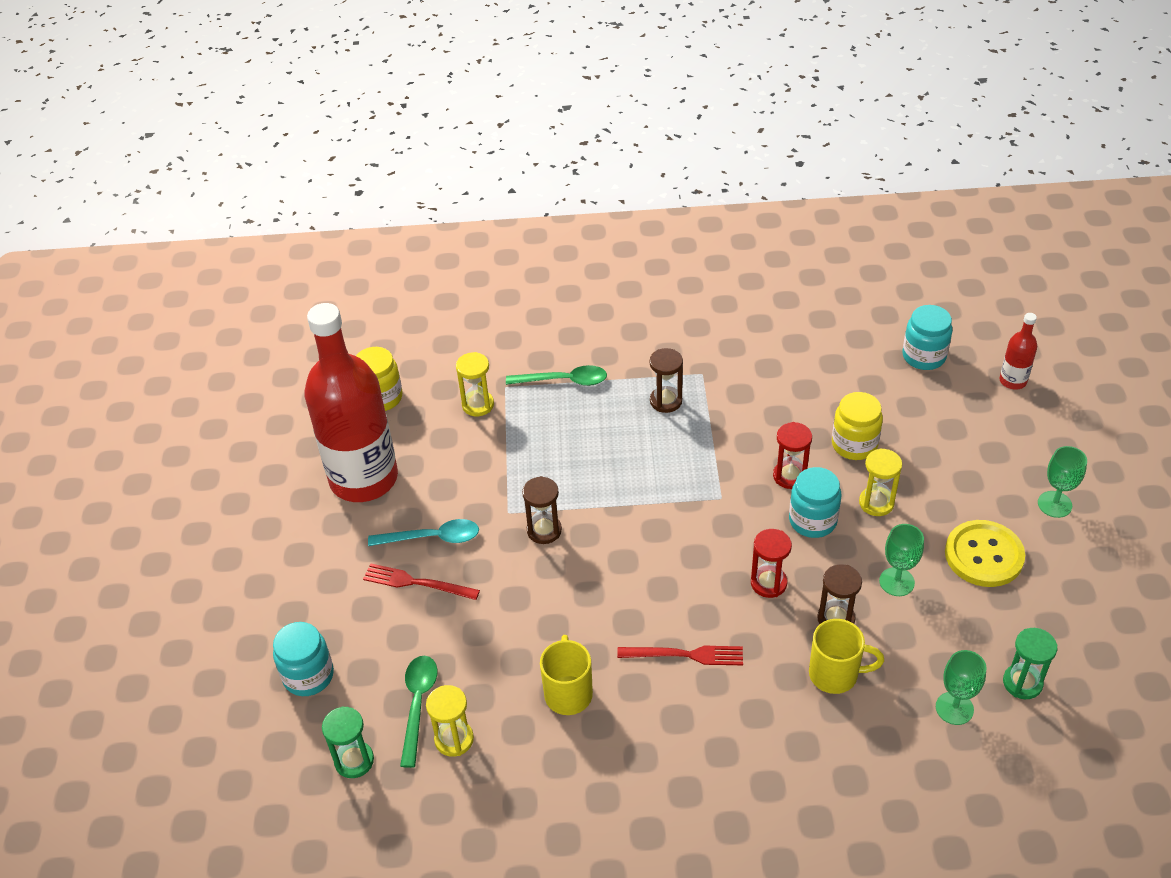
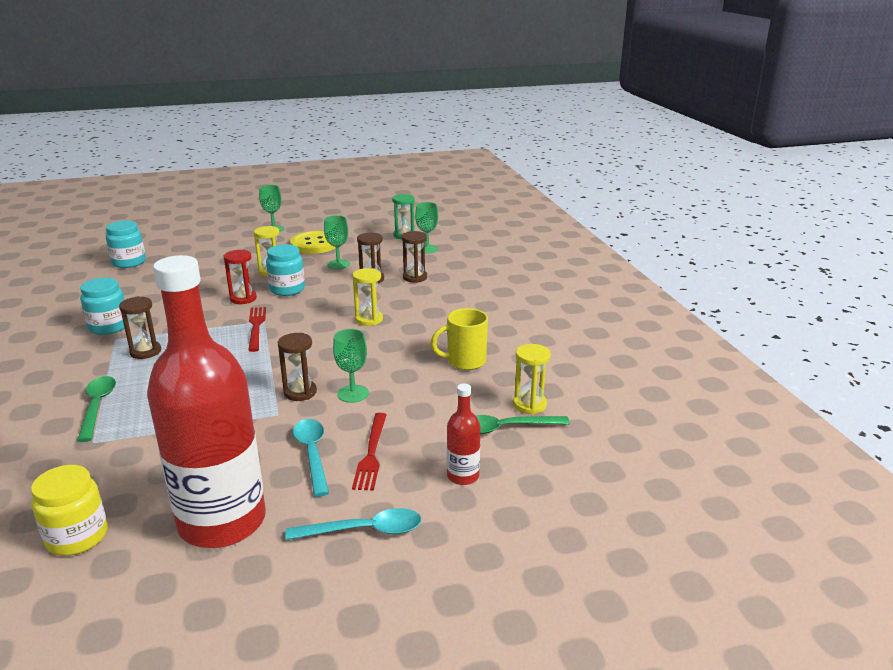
camera: 105 degrees left, 20 degrees down
turquoise jar [273,622,334,696] -> turquoise jar moved to [80,278,129,335]
green hourglass [322,706,374,778] -> none
yellow hourglass [456,352,494,416] -> yellow hourglass moved to [353,268,383,326]
red fork [617,646,743,665] -> red fork moved to [248,307,266,352]
red hourglass [751,529,792,598] -> none
yellow mug [809,619,884,694] -> brown hourglass [402,231,427,283]
yellow jar [832,392,883,460] -> none
red bottle [1000,313,1037,390] -> red bottle moved to [447,384,481,485]
none -> turquoise spoon [285,508,421,540]
none -> green goblet [333,329,369,403]

